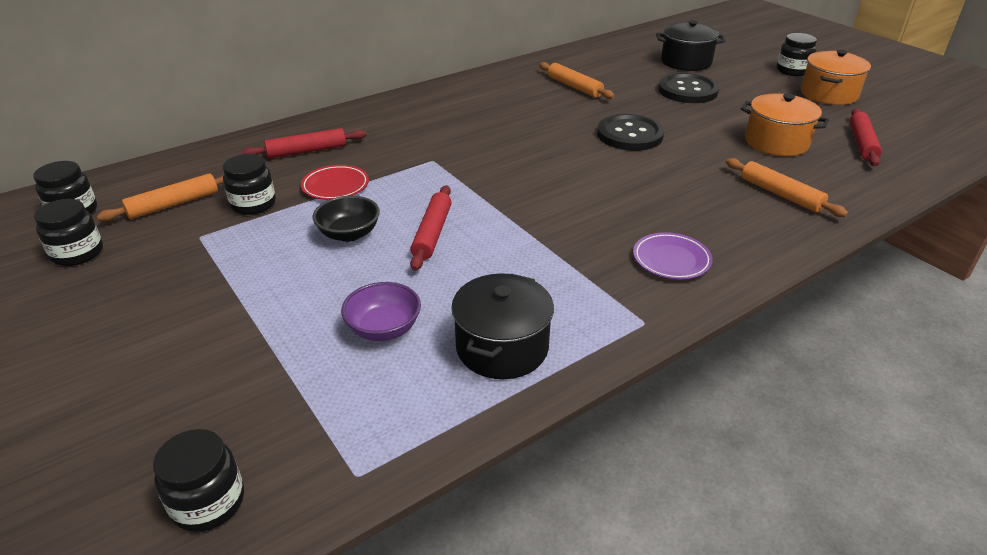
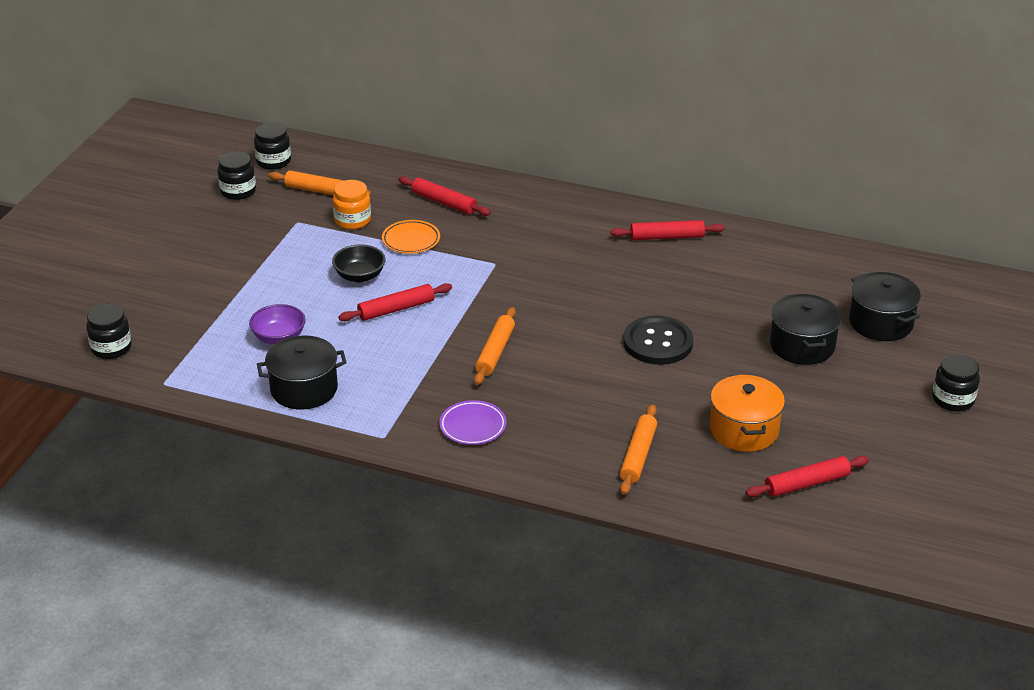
camera: 55 degrees right, 0 degrees up
black jar [223,154,276,215] -> orange jar [333,180,371,230]
red plate [301,165,369,200] -> orange plate [382,220,440,254]
orange rolling pin [539,62,615,99] -> orange rolling pin moved to [474,307,516,385]
black button [658,73,719,103] -> black pot [770,294,841,365]
orange pot [801,50,871,105] -> none
none -> red rolling pin [610,220,725,240]

